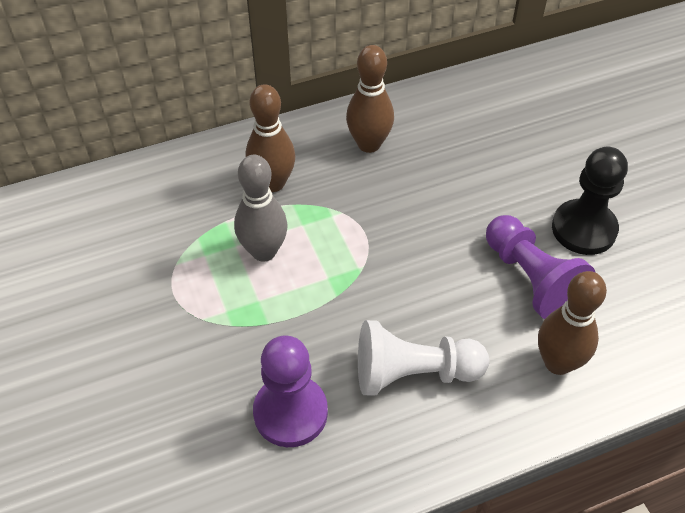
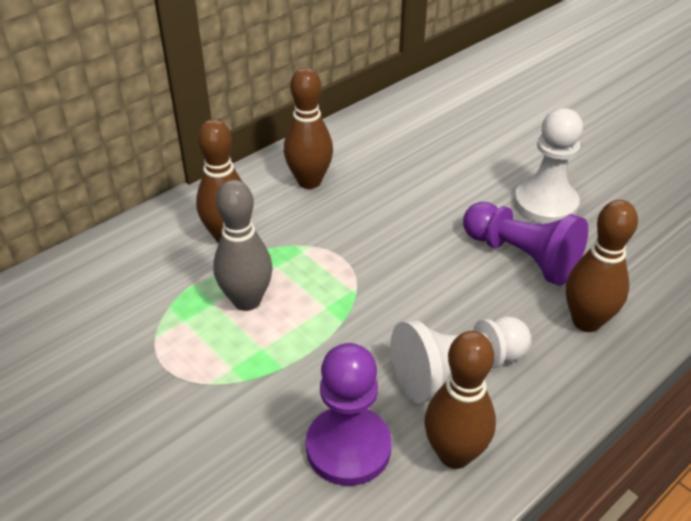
camera: 20 degrees left, 10 degrees down
black pawn [552,147,628,255] -> white pawn [514,108,583,224]
none -> brown bowling pin [425,331,496,469]

